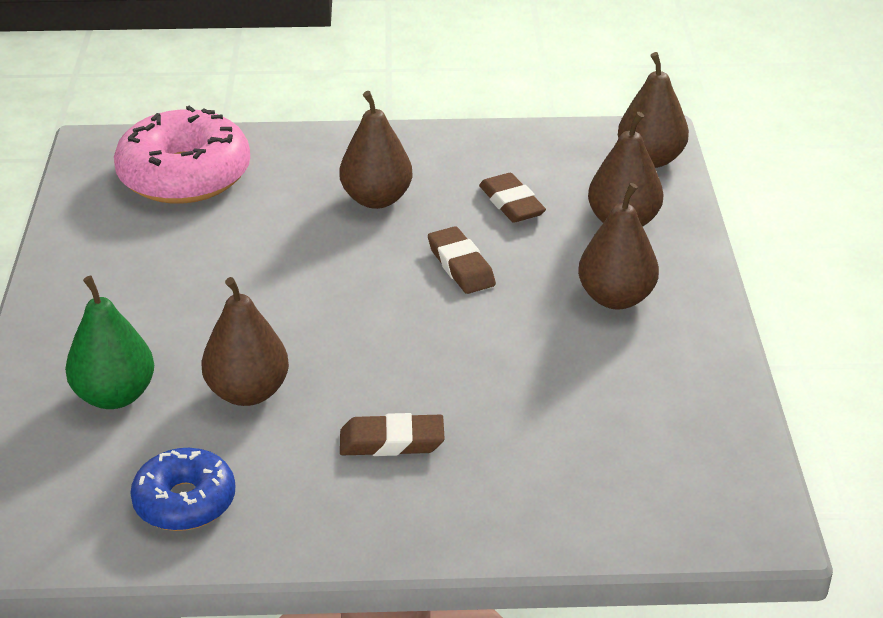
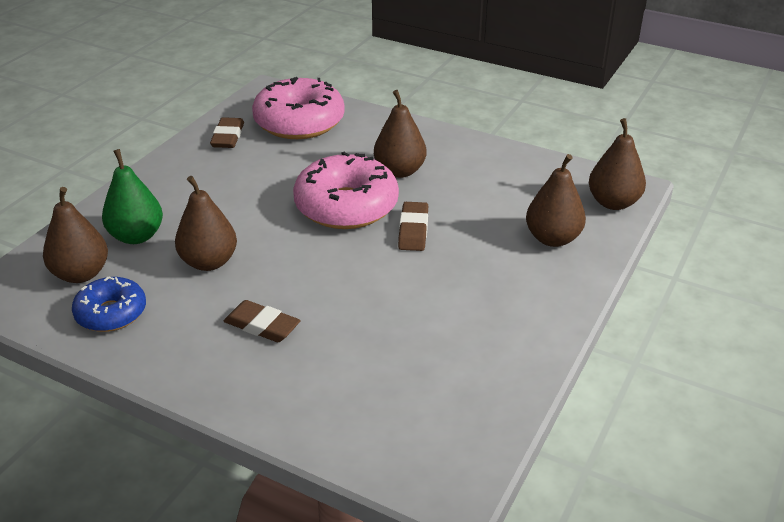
camera: 30 degrees right, 0 degrees up
brown eraser [479,173,546,223] -> brown eraser moved to [210,117,244,148]
brown pear [578,183,659,309] -> brown pear moved to [43,187,108,283]
none -> pink donut [293,151,399,229]

